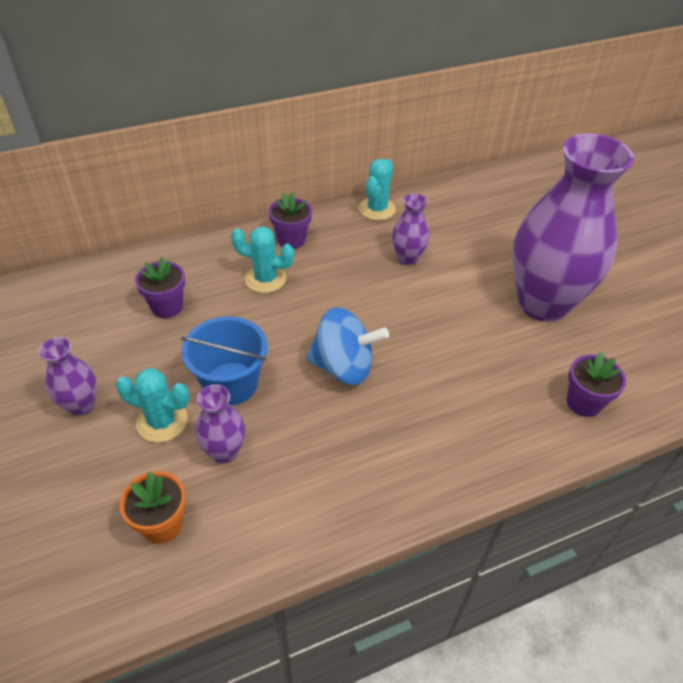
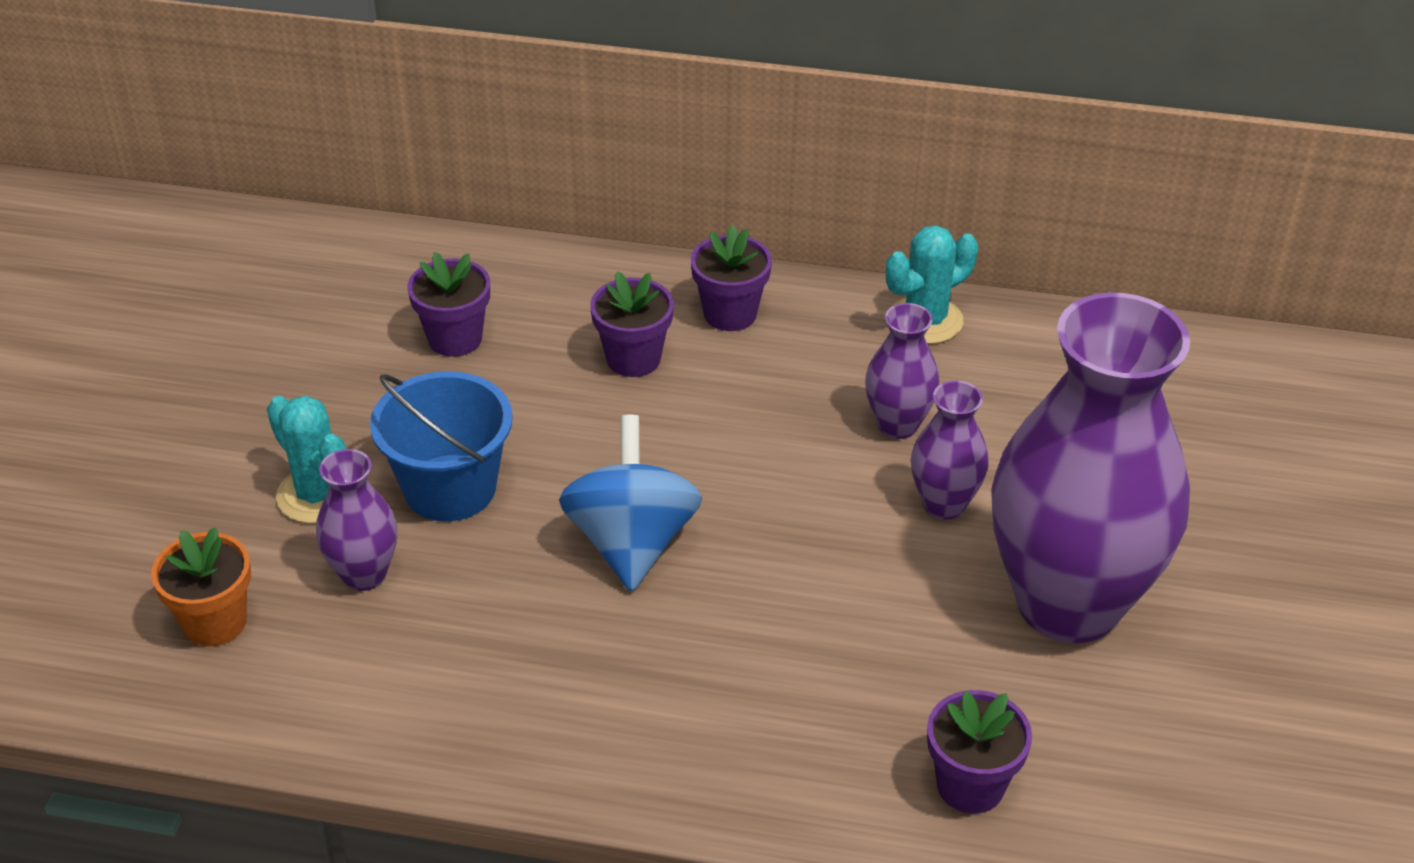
camera: 35 degrees right, 5 degrees down
purple vase [38,337,97,416] -> purple vase moved to [911,380,989,520]
turquoise cactus [231,226,294,293] -> purple flower pot [590,271,674,377]
blue spinning top [305,307,389,385] -> blue spinning top turned 135 degrees counterclockwise [559,415,702,592]

